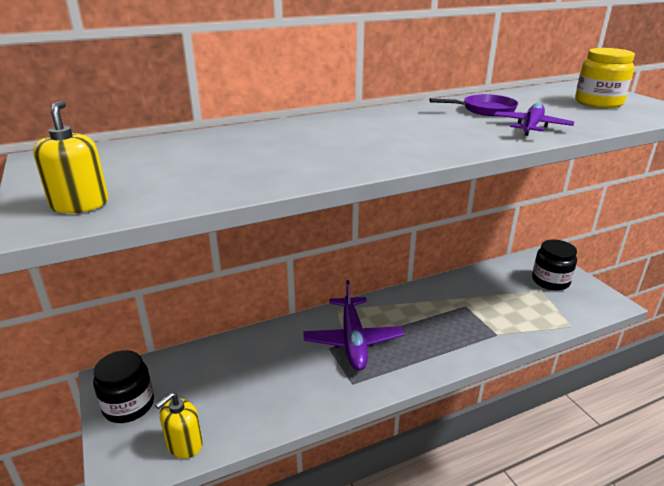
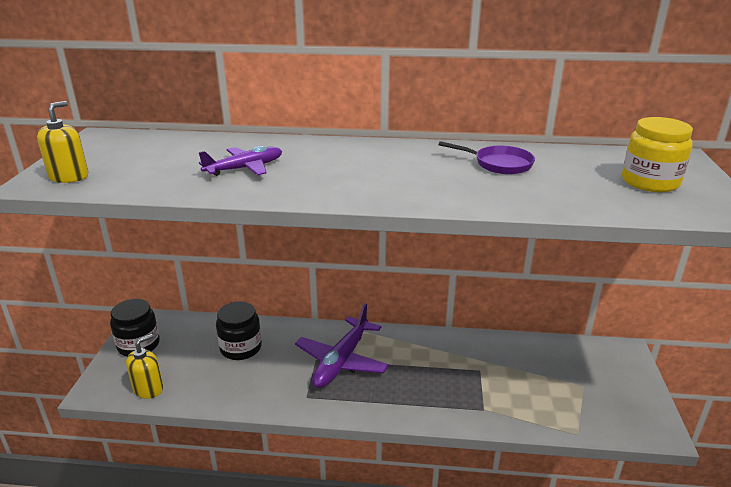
camera: 30 degrees right, 0 degrees up
yellow soap dispenser [155,392,203,459] -> yellow soap dispenser turned 150 degrees clockwise [126,334,163,399]
purple plane [494,103,574,136] -> purple plane moved to [199,146,282,176]
black jar [532,240,577,291] -> black jar moved to [216,301,262,360]

